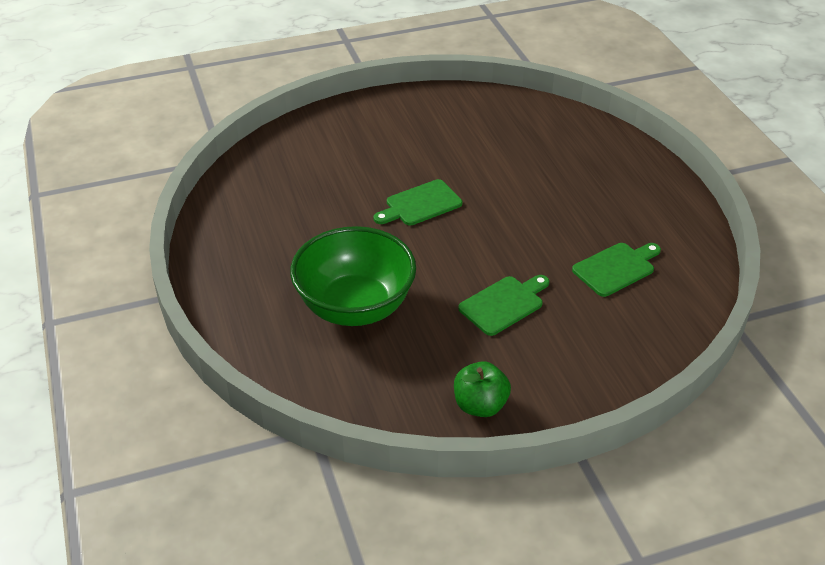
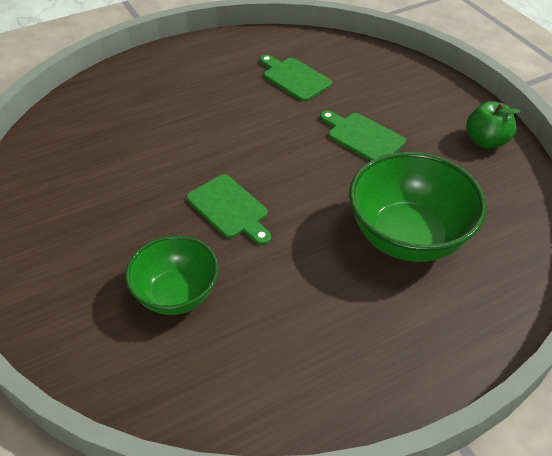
camera: 100 degrees left, 5 degrees up
none -> green bowl [125,235,219,315]

